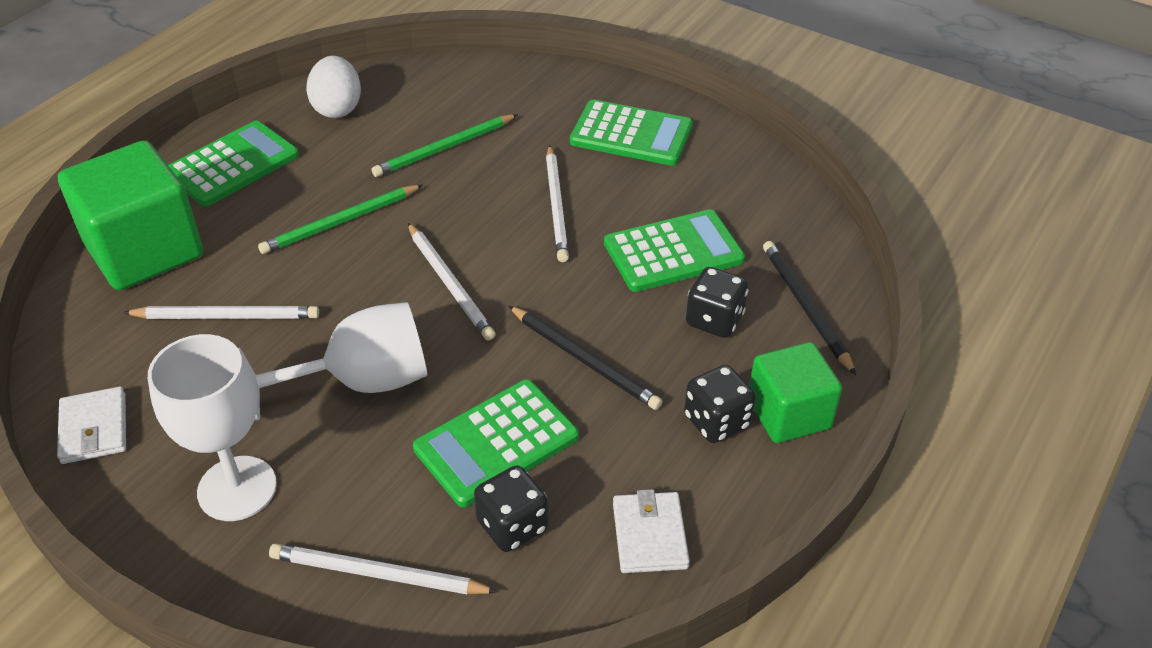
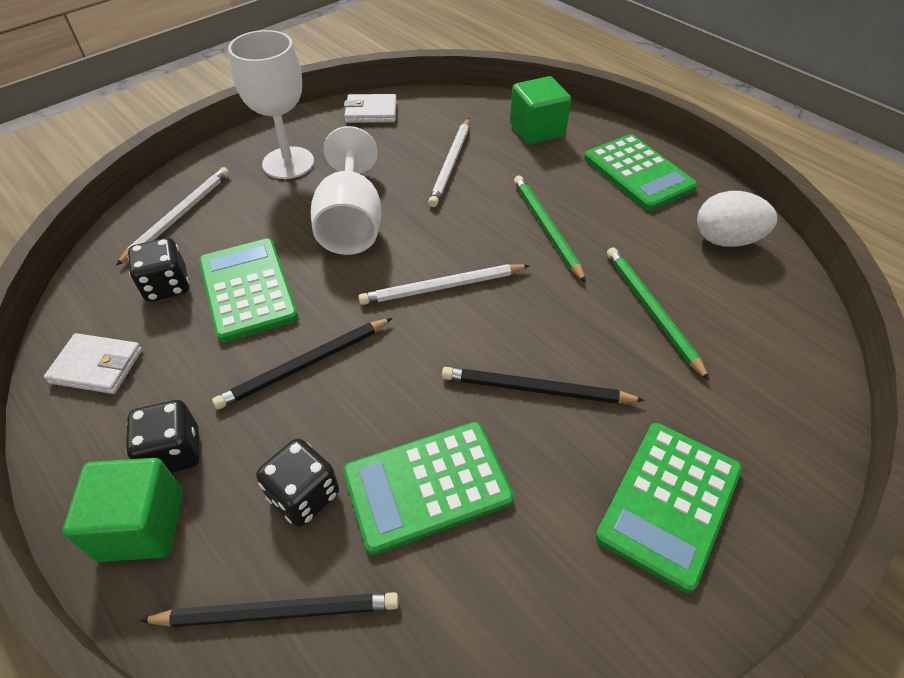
camera: 105 degrees right, 5 degrees up
green cube [58,140,203,290] -> green cube [510,76,571,144], size x0.62
white pencil [546,145,569,262] -> black pencil [442,367,645,404]
green calculator [604,209,745,292] -> green calculator turned 75 degrees clockwise [343,422,514,555]

